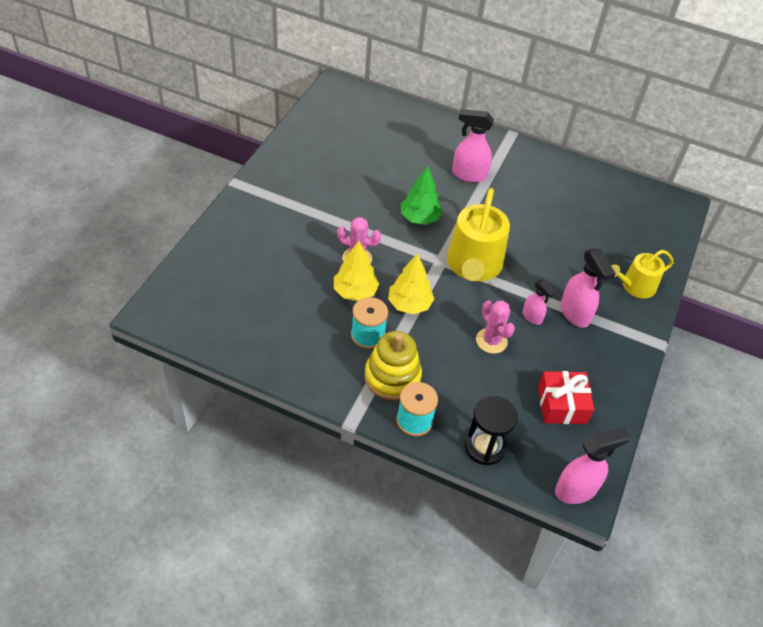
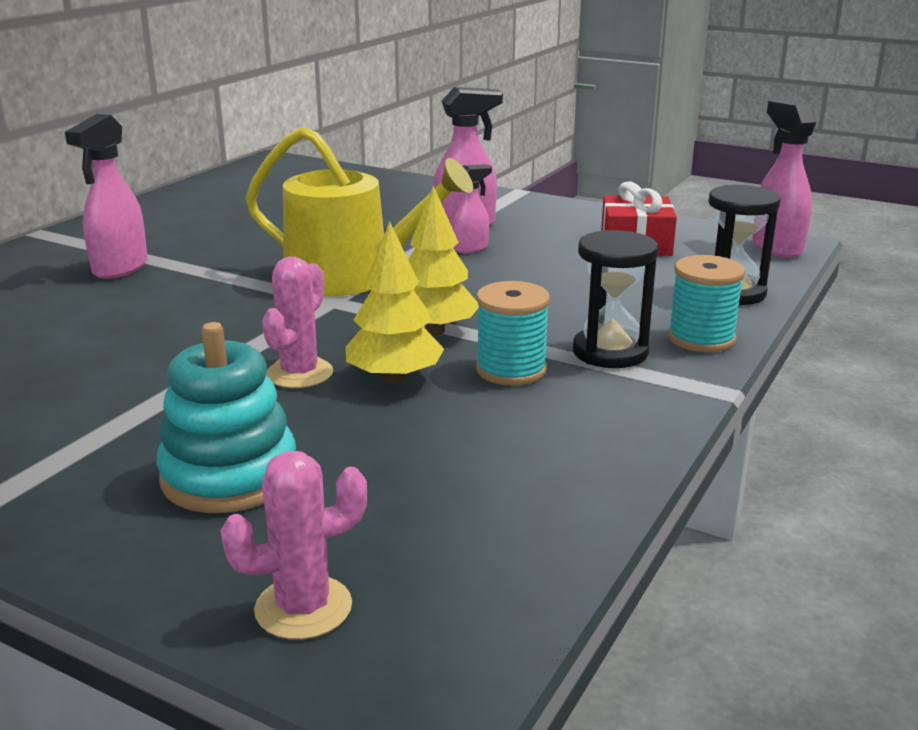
camera: 80 degrees left, 25 degrees down
yellow stacking toy [364,331,422,401] -> black hourglass [573,230,658,368]
green tree [401,166,443,225] -> none
pink cactus [476,300,515,354] -> pink cactus moved to [221,451,367,640]
yellow watering can [612,250,674,299] -> none
none -> turquoise stacking toy [156,322,296,513]

